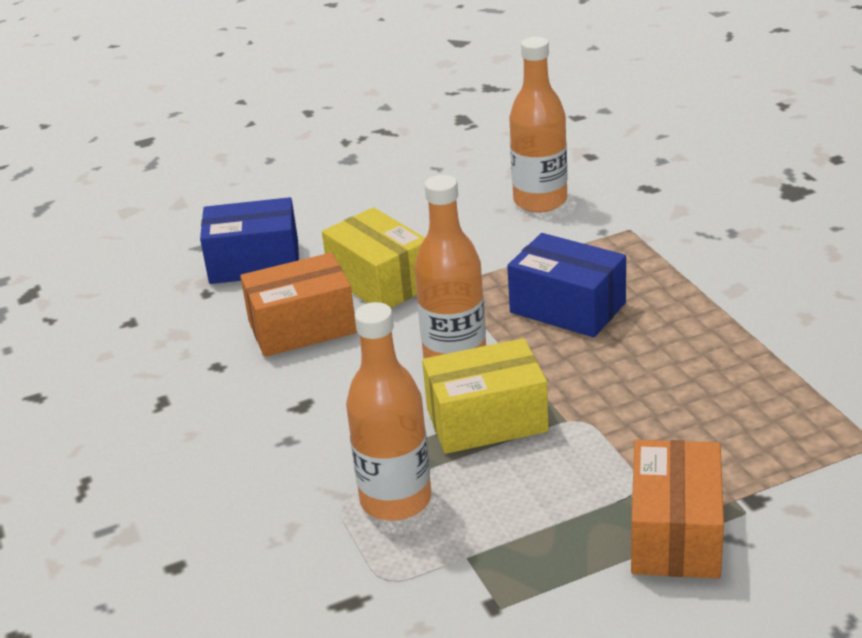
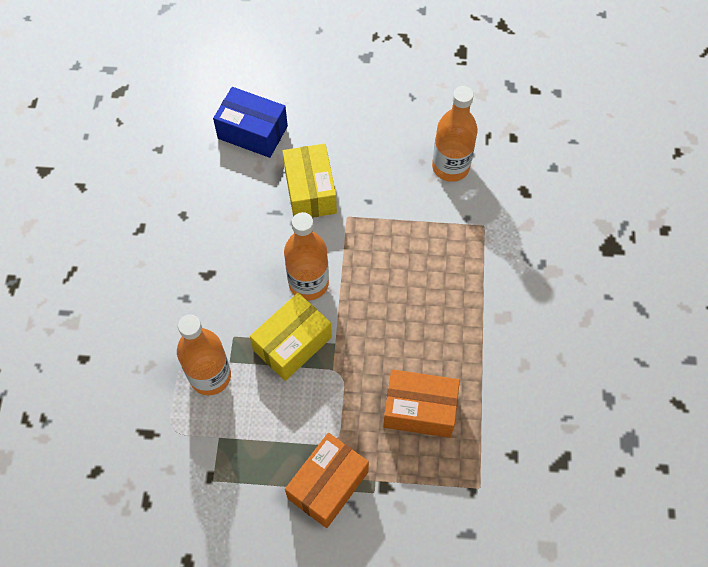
camera: 25 degrees right, 30 degrees up
orange box [240,253,357,357] -> orange box moved to [383,369,460,438]
yellow box [422,338,549,454] -> yellow box turned 60 degrees counterclockwise [250,293,332,381]
blue box [507,233,626,337] -> none

